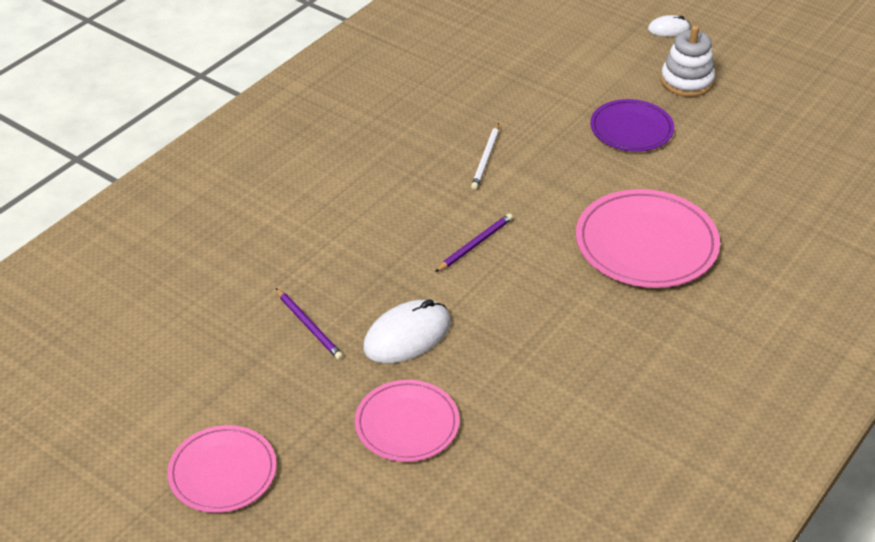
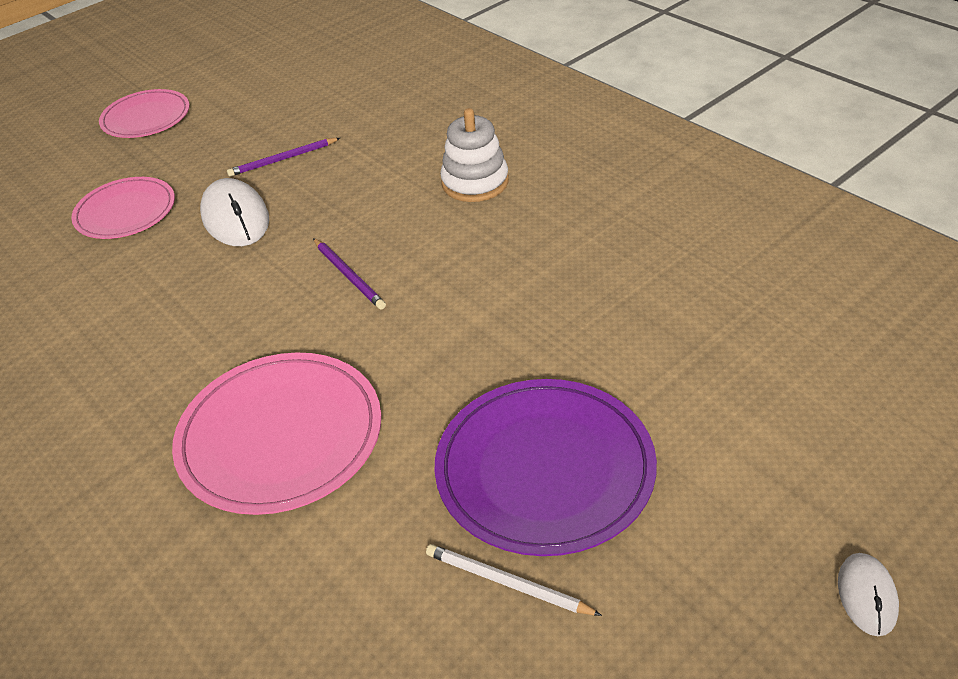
camera: 105 degrees right, 0 degrees up
white pencil [471,123,499,190] -> white pencil moved to [426,544,602,616]
purple plate [590,99,674,152] -> purple plate [435,379,657,556], size x1.56
white stacking toy [661,25,715,97] -> white stacking toy moved to [440,108,509,202]

